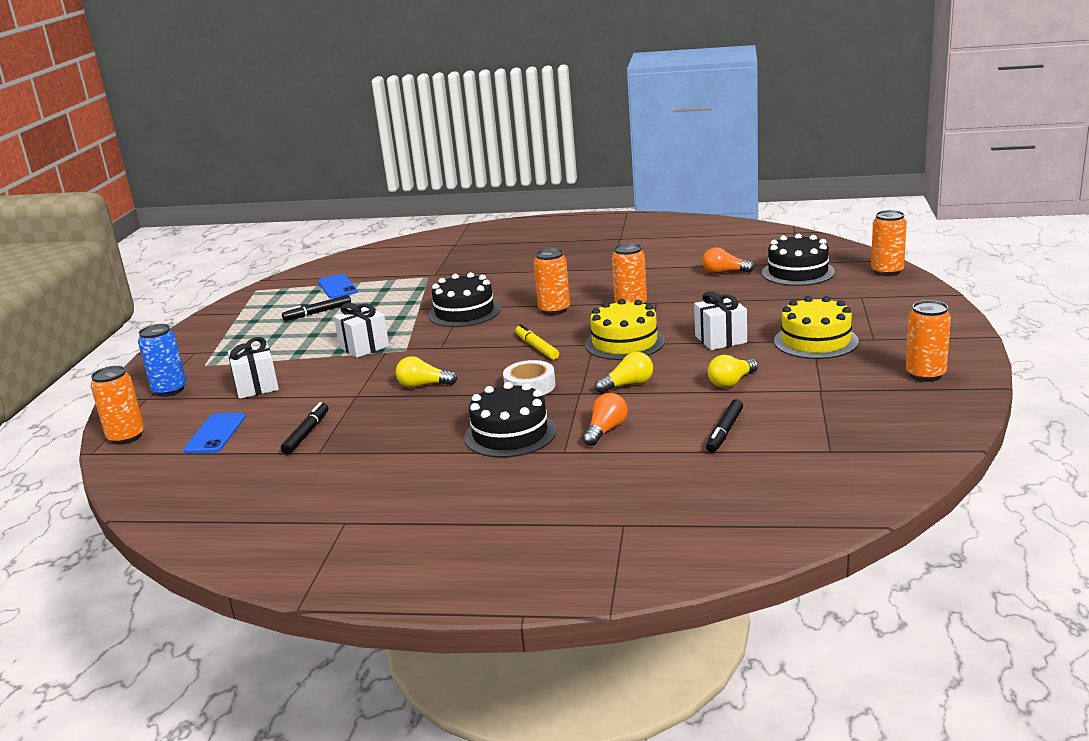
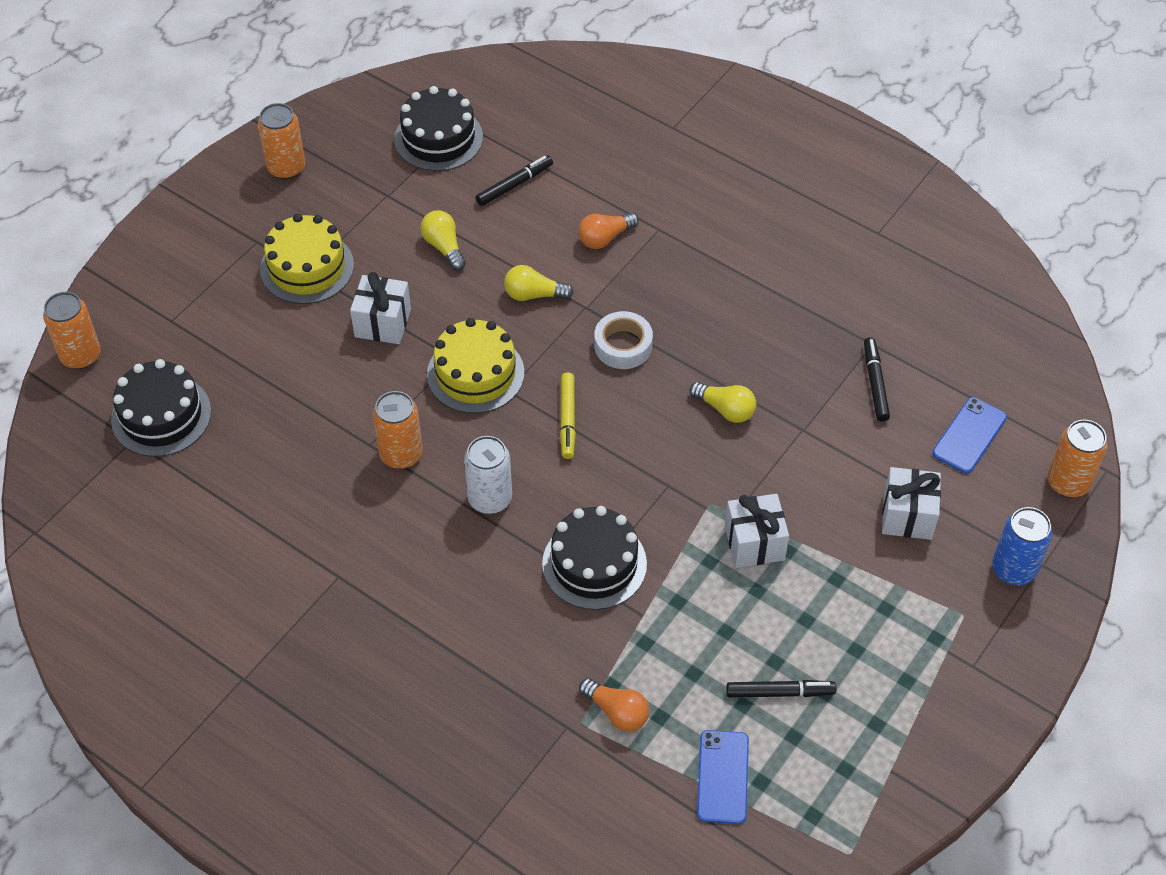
camera: 155 degrees left, 30 degrees up
black marker [281,402,329,454] -> black marker turned 135 degrees clockwise [864,337,890,422]
black cake [464,382,556,458] -> black cake moved to [394,86,483,171]
orange can [534,248,570,315] -> white can [464,436,512,514]
orange light bulb [702,247,755,274] -> orange light bulb moved to [579,678,649,732]
yellow light bulb [708,355,758,388] -> yellow light bulb turned 105 degrees counterclockwise [420,211,466,270]

